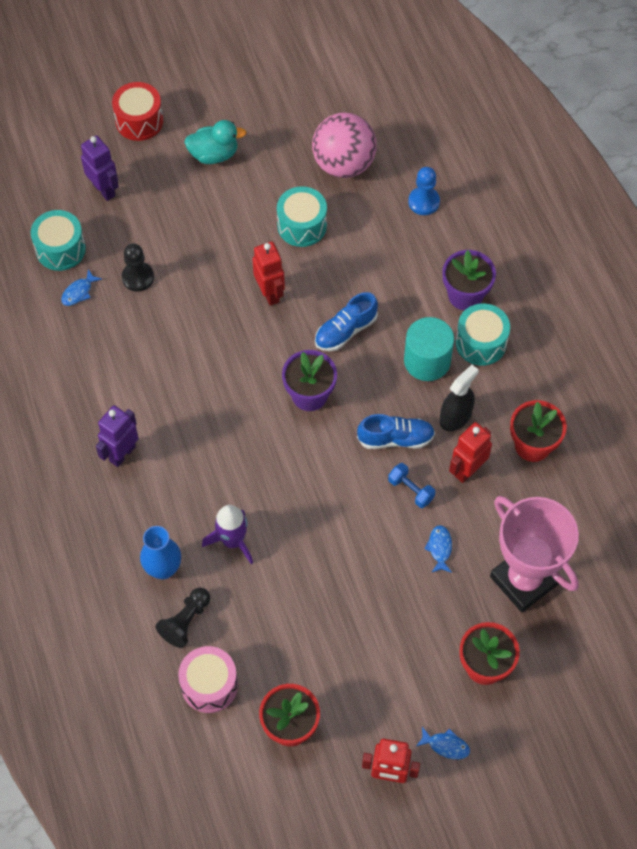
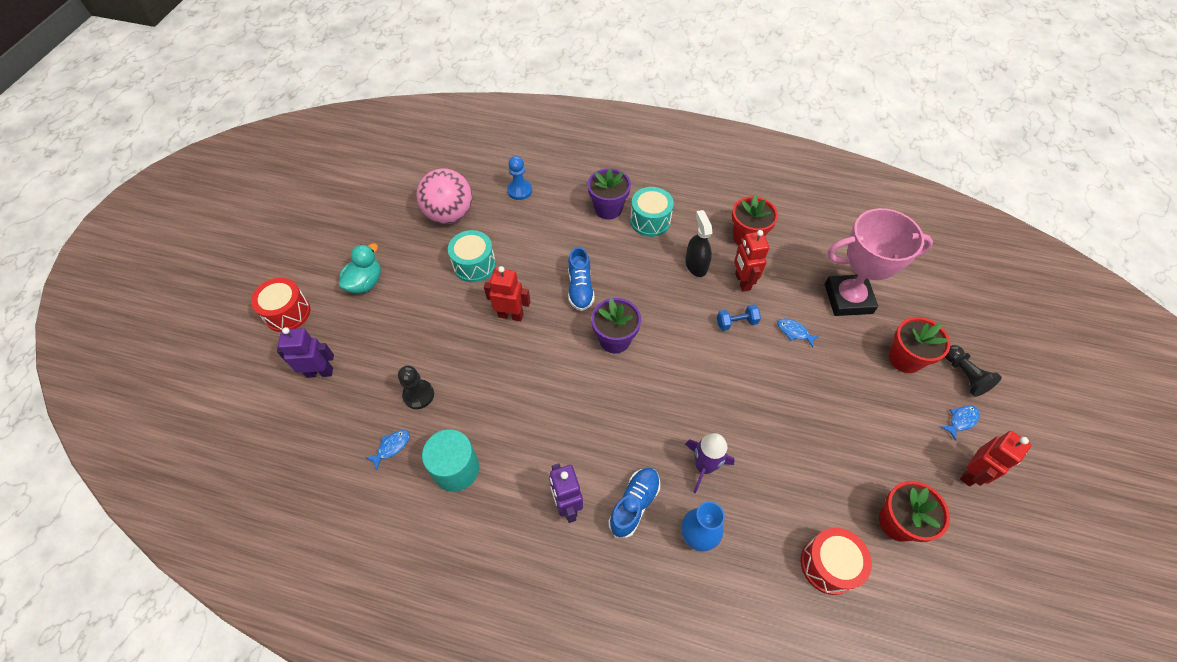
camera: 55 degrees left, 5 degrees down
turquoise drum [31,210,86,271] -> none
blue fish [61,269,102,306] -> blue fish turned 120 degrees counterclockwise [365,430,410,470]
black pawn [155,588,210,648] -> black pawn moved to [945,345,1002,397]
pink drum [178,646,238,713] -> red drum [801,528,872,595]
blue shoe [357,414,435,449] -> blue shoe moved to [608,468,660,538]
turquoise cylinder [404,317,454,381] -> turquoise cylinder moved to [422,429,479,492]

